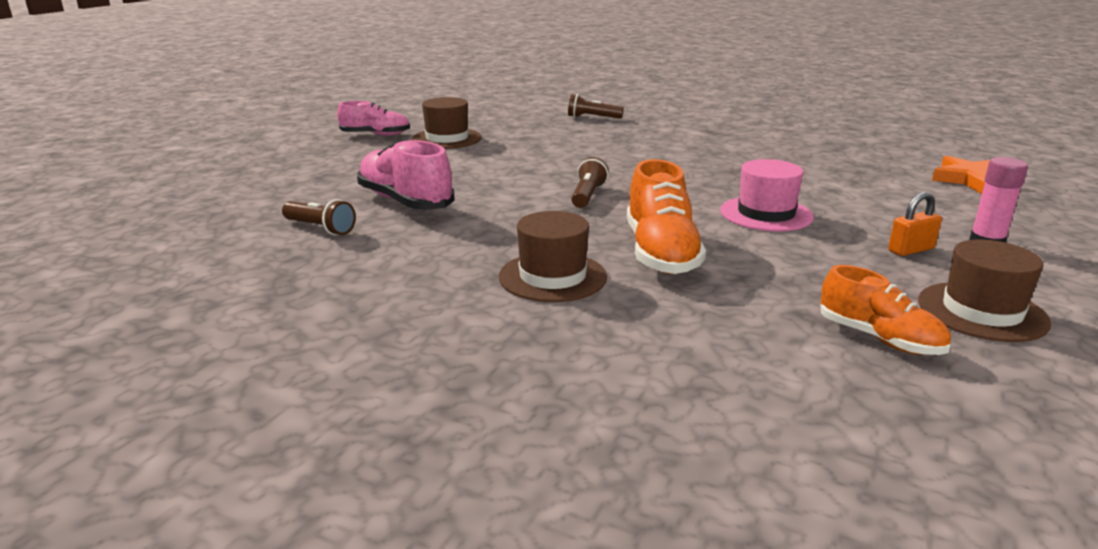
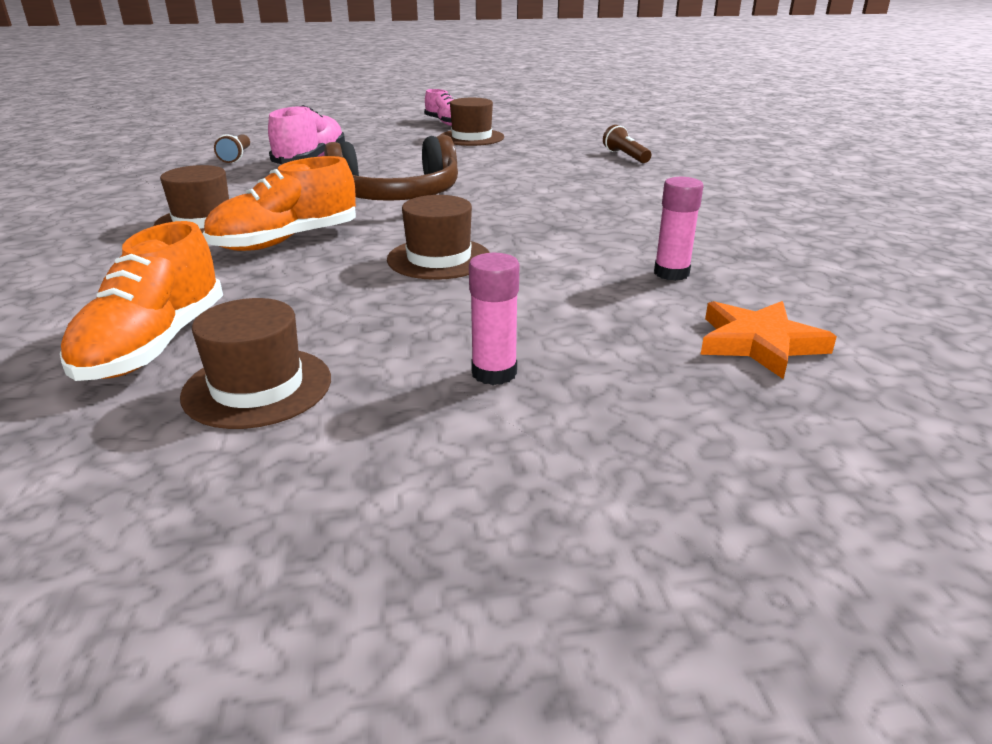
camera: 55 degrees right, 5 degrees up
brown flashlight [571,157,609,208] -> brown headphones [324,135,458,201]
pink hat [720,159,814,232] -> brown hat [387,195,490,280]
orange shoe [821,265,951,355] -> orange shoe [60,221,223,381], size x1.54
orange padlock [888,192,942,256] -> none
none -> pink glue stick [654,177,703,281]

